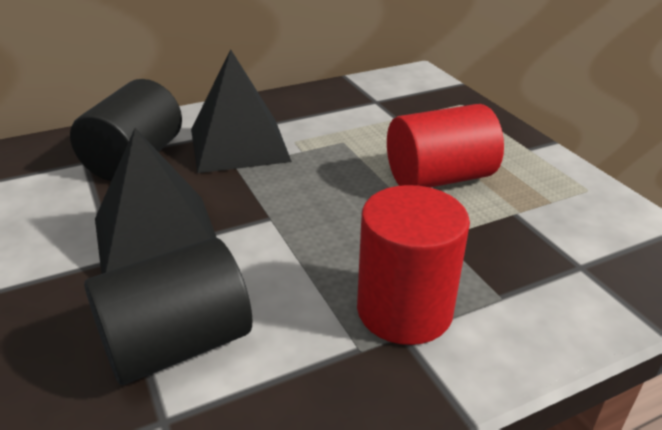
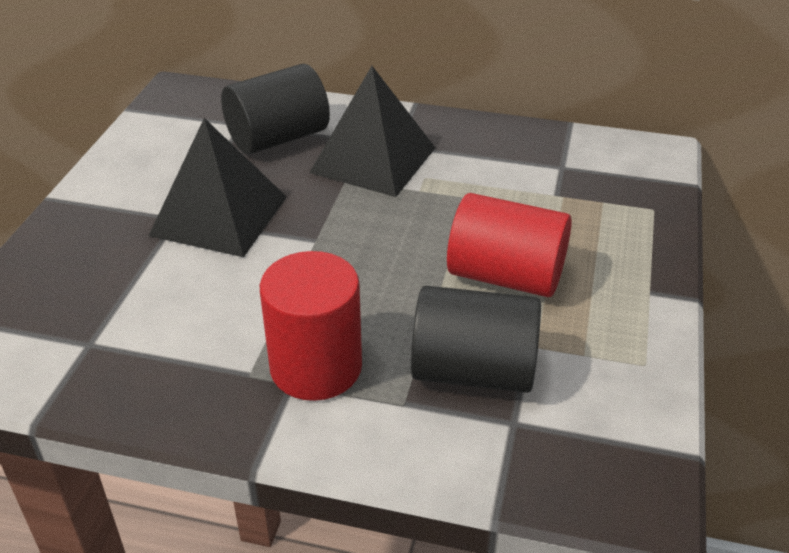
camera: 40 degrees right, 5 degrees up
black cylinder [84,237,252,385] -> black cylinder moved to [411,286,541,393]

